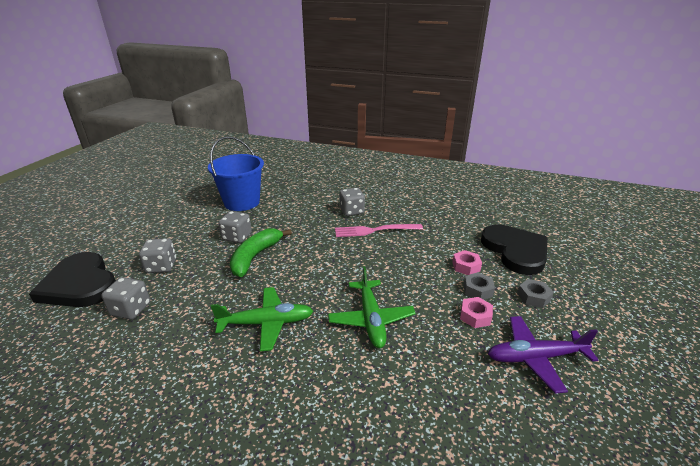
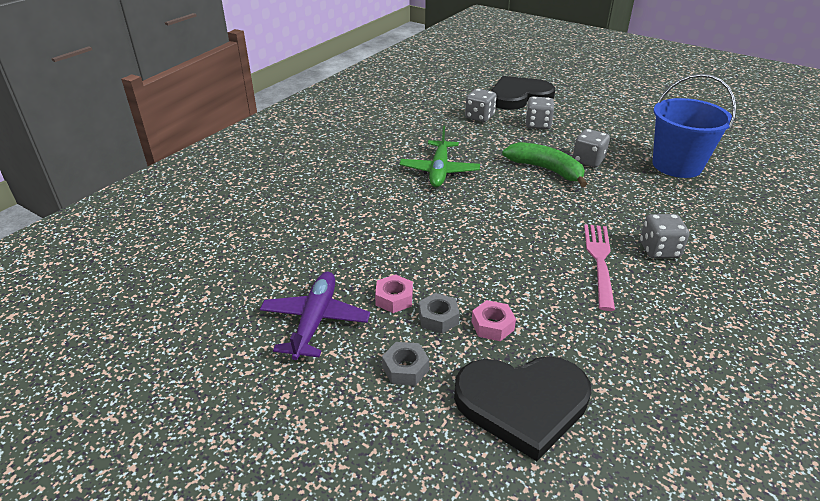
camera: 105 degrees right, 5 degrees up
green plane [328,266,416,348] -> none

